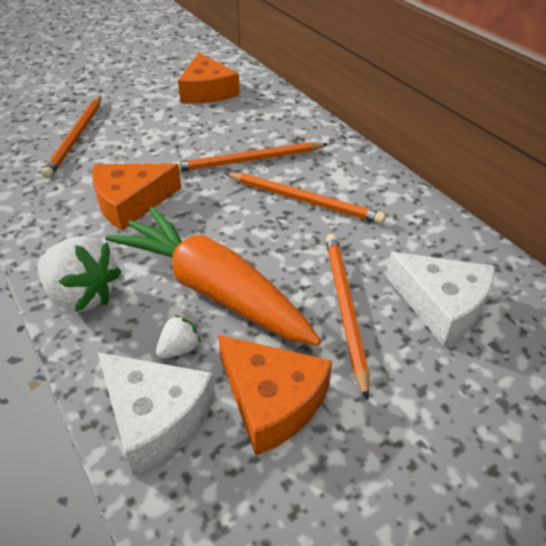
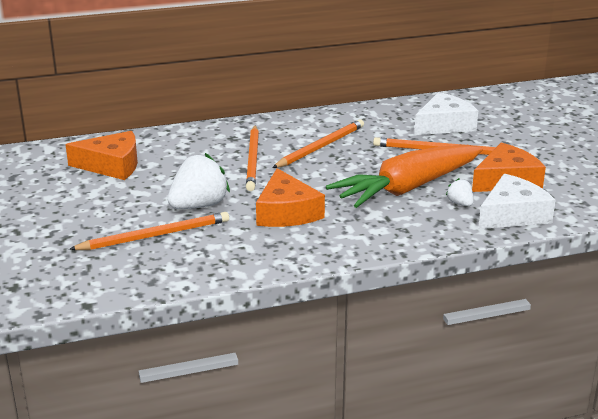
camera: 75 degrees left, 15 degrees down
white strawberry [37,236,122,312] -> white strawberry moved to [168,153,230,209]
orange pencil [42,96,101,179] -> orange pencil turned 45 degrees counterclockwise [69,212,229,250]

